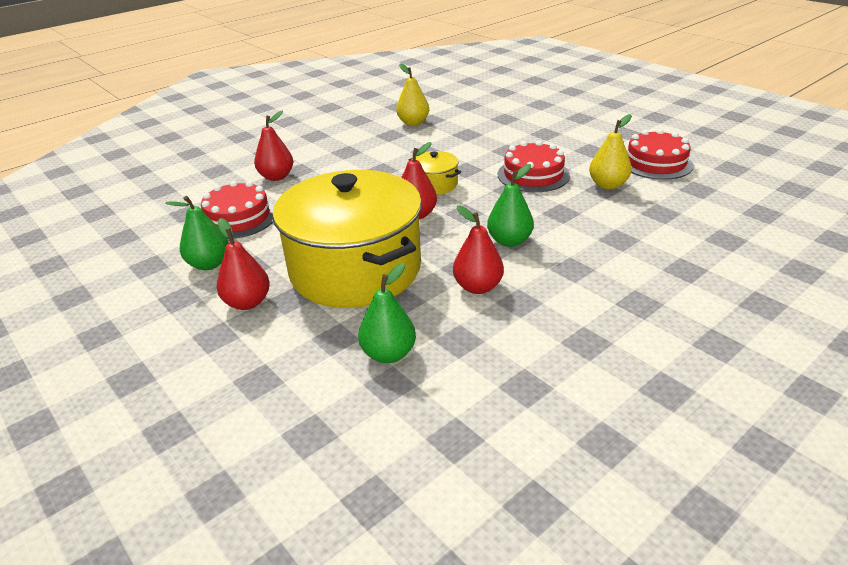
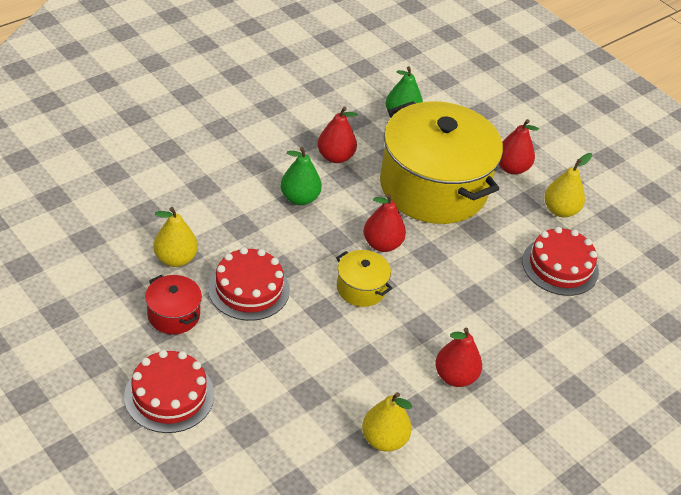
camera: 175 degrees right, 10 degrees up
green pear [165,196,228,270] -> yellow pear [544,153,592,218]
red pear [254,110,293,181] -> red pear moved to [435,328,482,387]
red cake [627,129,694,180] -> red cake moved to [124,350,214,433]
none -> red pot [145,275,202,334]

